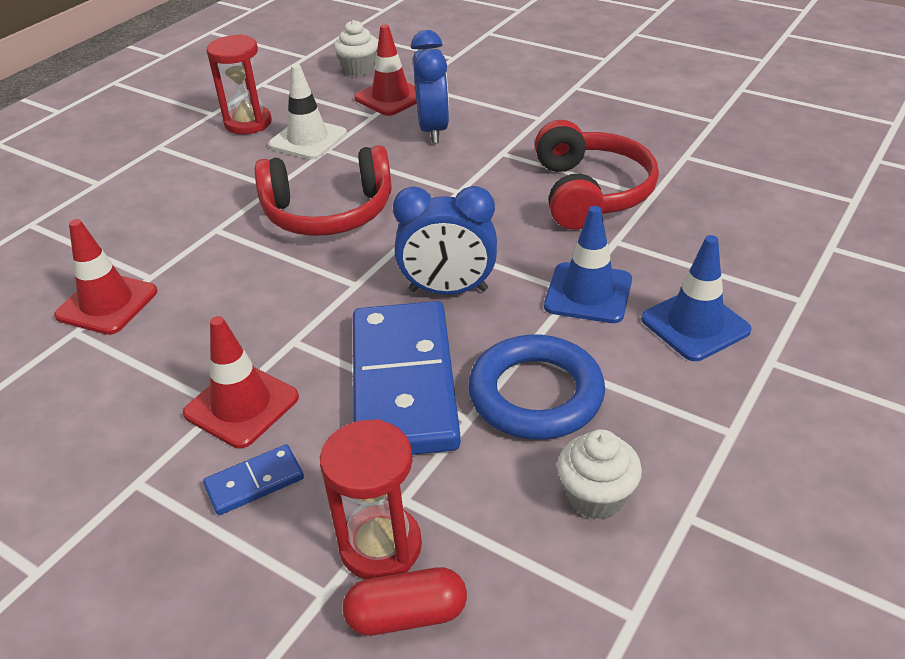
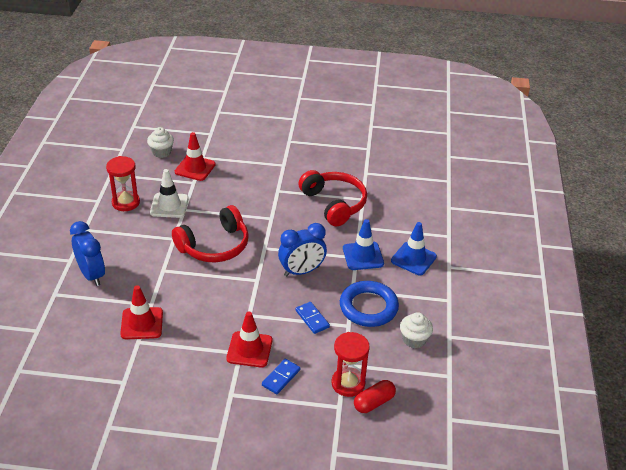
camera: 30 degrees left, 0 degrees up
blue domino [353,301,461,455] -> blue domino [295,302,330,334], size x0.42
blue clock [411,30,449,144] -> blue clock moved to [70,221,105,286]

